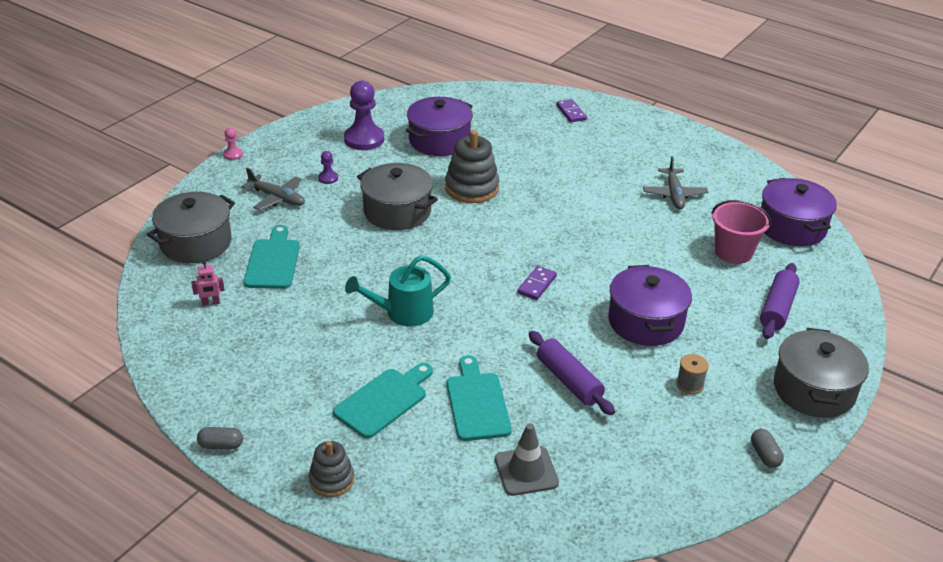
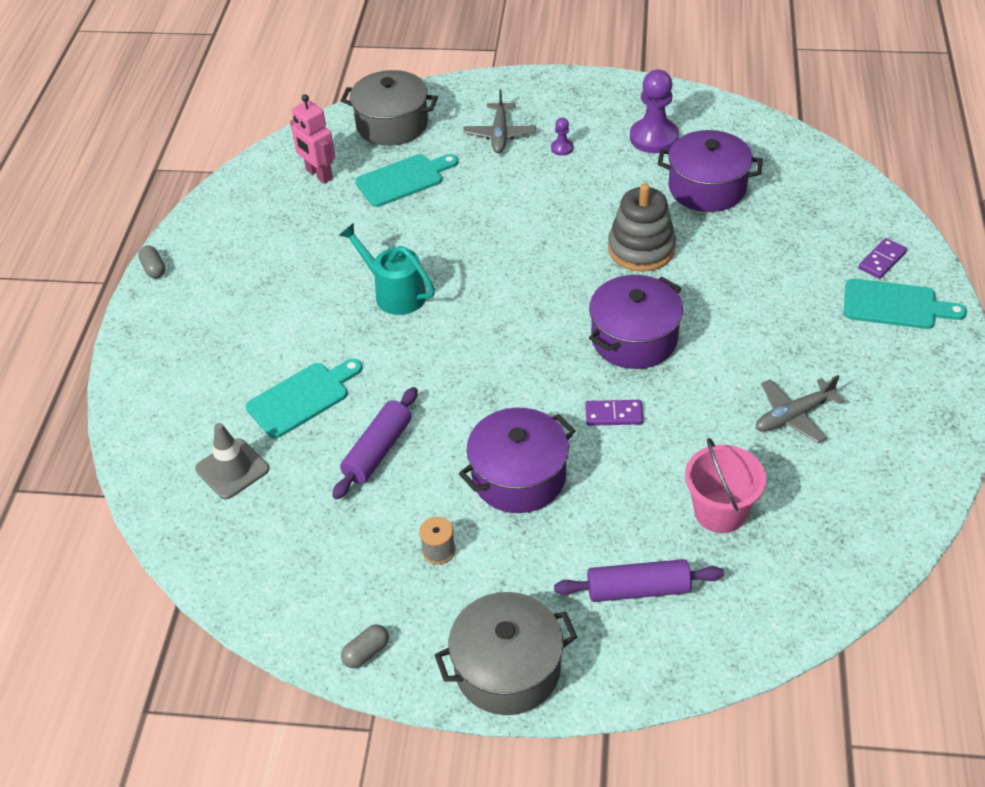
camera: 65 degrees right, 10 degrees up
pink robot [192,261,225,306] -> pink robot [290,94,335,184], size x1.82
pink pawn [223,128,243,160] -> none
grey stacking toy [309,441,354,497] -> none
turquoise cutting board [333,363,433,438] -> turquoise cutting board moved to [844,279,967,329]
grey pot [357,163,438,230] -> none
purple domino [517,266,557,300] -> purple domino moved to [585,400,643,426]
purple pot [761,178,837,246] -> purple pot moved to [589,275,683,369]

